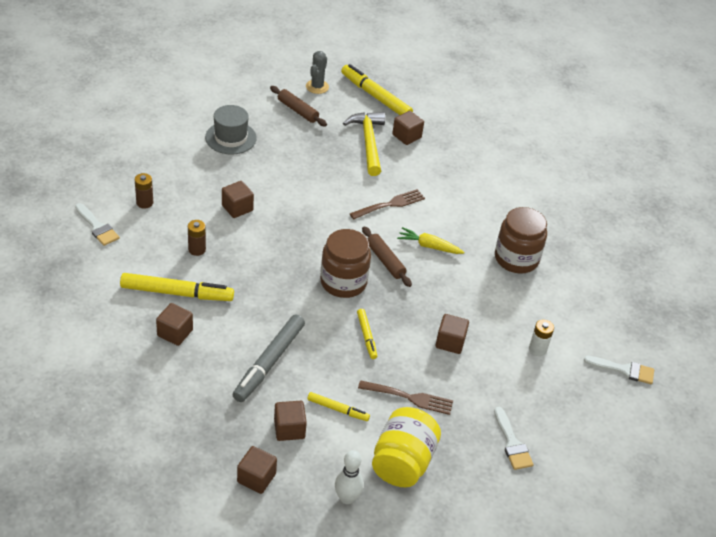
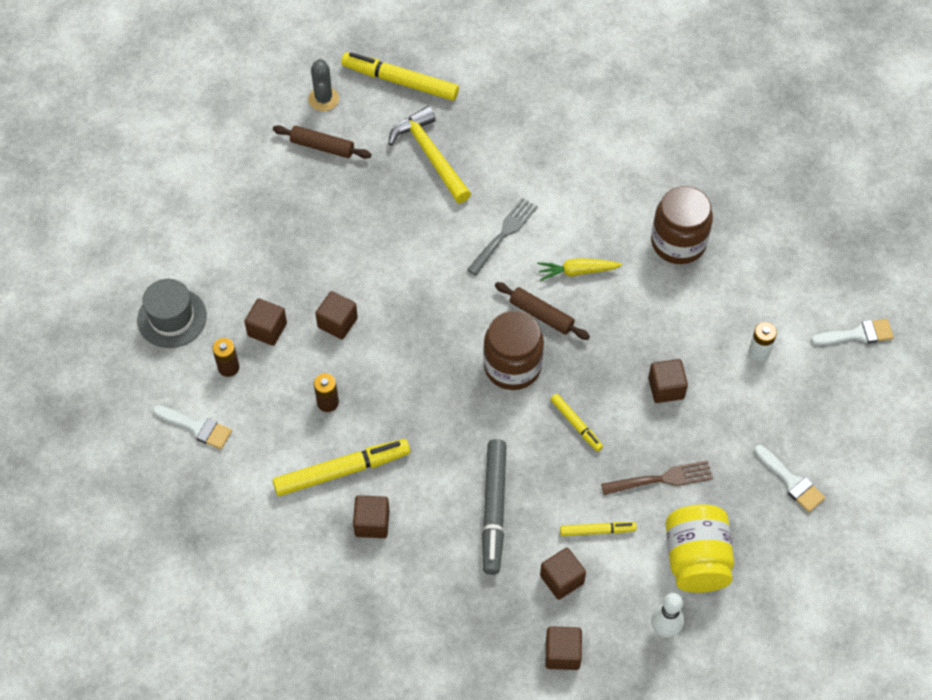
camera: 20 degrees left, 15 degrees up
grey hat [205,105,257,155] -> grey hat moved to [137,279,207,348]
brown fork [350,189,425,220] -> grey fork [467,198,538,276]
brown cube [392,111,424,145] -> brown cube moved to [244,298,287,346]

